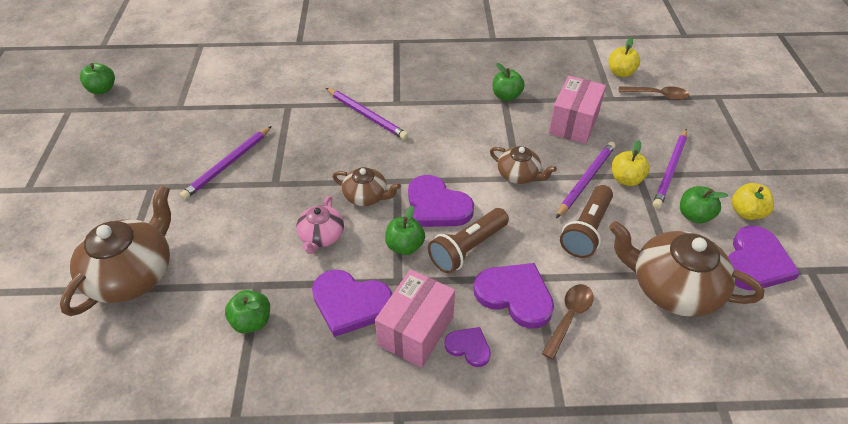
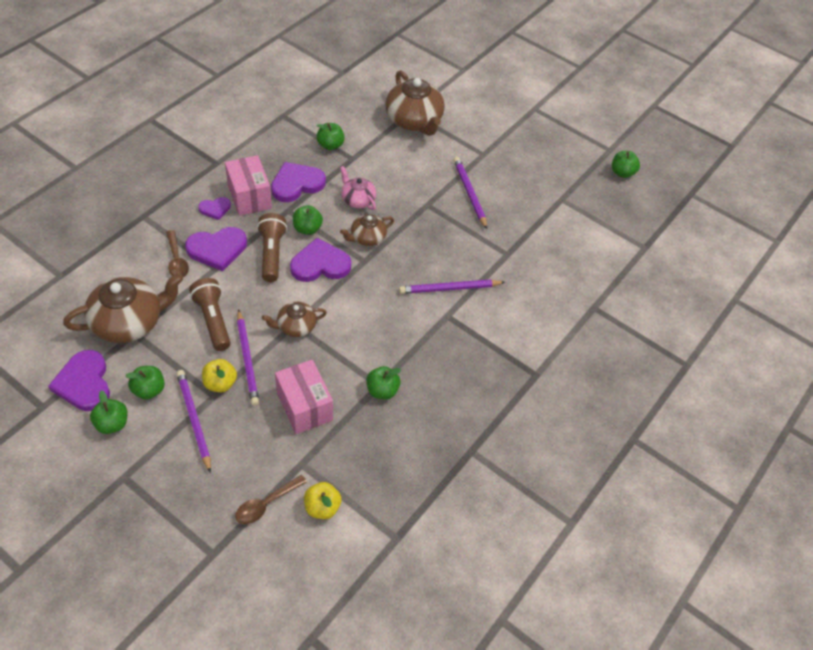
camera: 125 degrees right, 5 degrees up
yellow apple [732,183,774,220] -> green apple [90,390,128,434]

